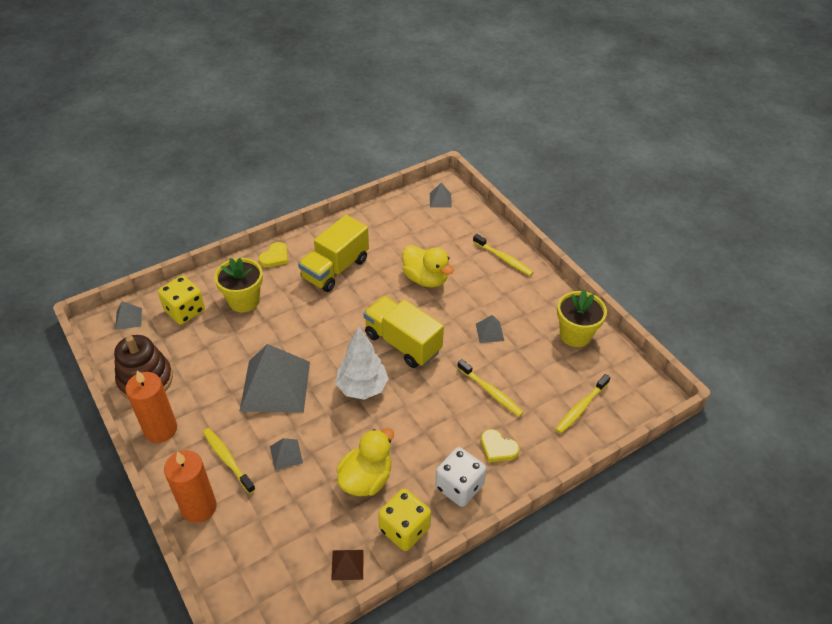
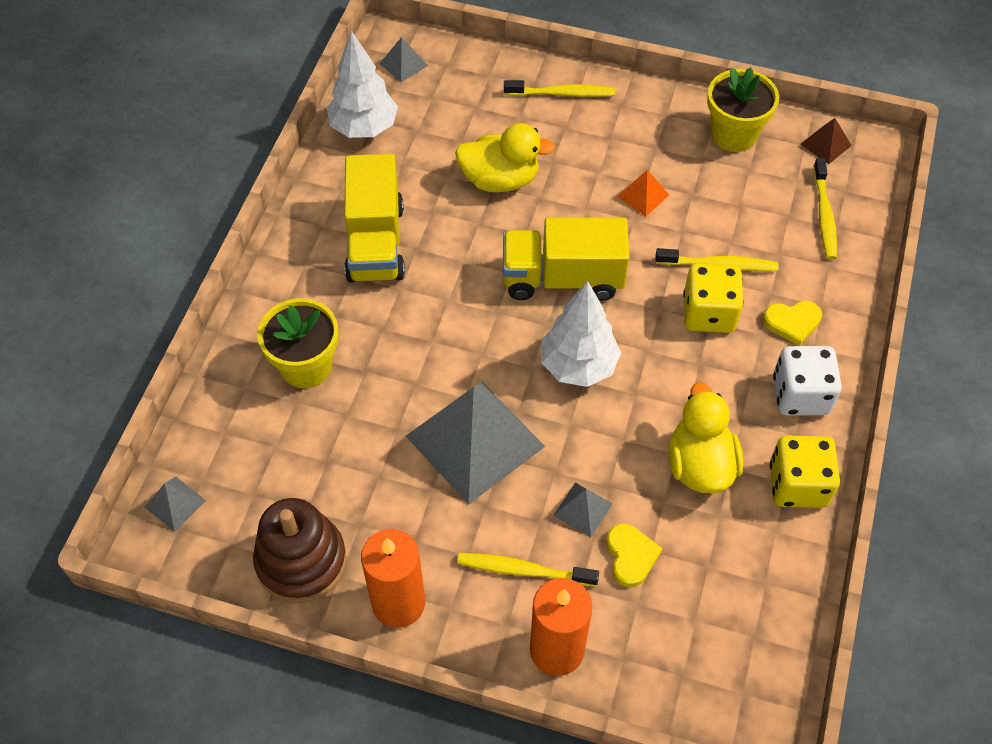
camera: 40 degrees left, 10 degrees up
yellow dice [158,275,205,325] -> yellow dice moved to [683,264,744,333]
yellow heart [259,242,288,267] -> yellow heart moved to [607,524,663,587]
brown pyramid [331,550,364,580] -> brown pyramid moved to [801,118,852,164]
grey pyramid [476,315,504,343] -> orange pyramid [617,170,669,216]
none -> white tree [327,31,398,138]

